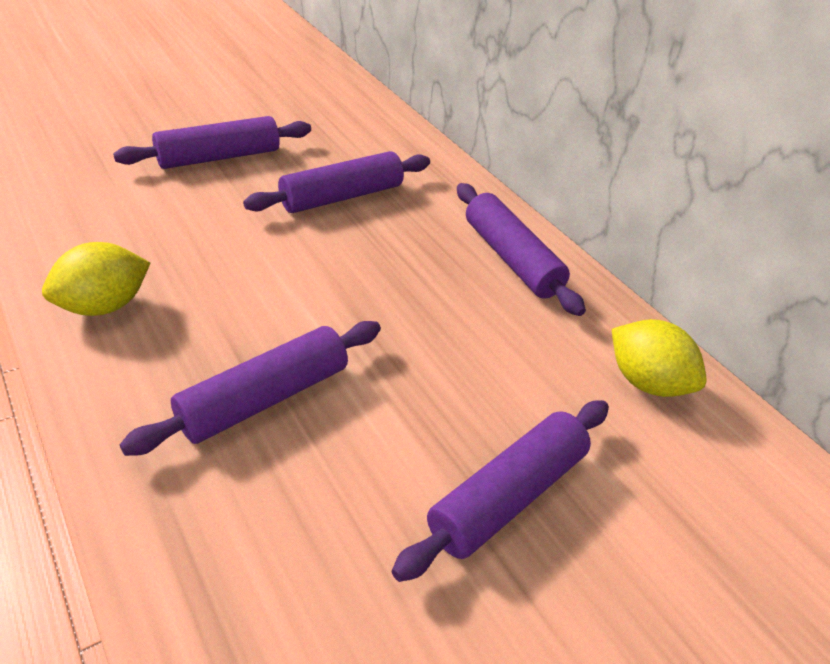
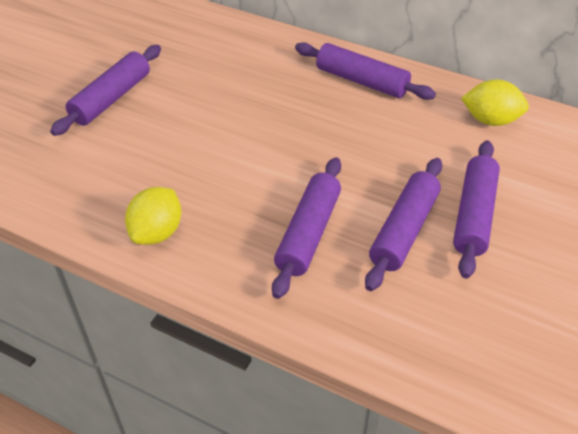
camera: 25 degrees left, 5 degrees up
purple rolling pin [243,151,430,213] -> purple rolling pin moved to [365,158,442,291]

